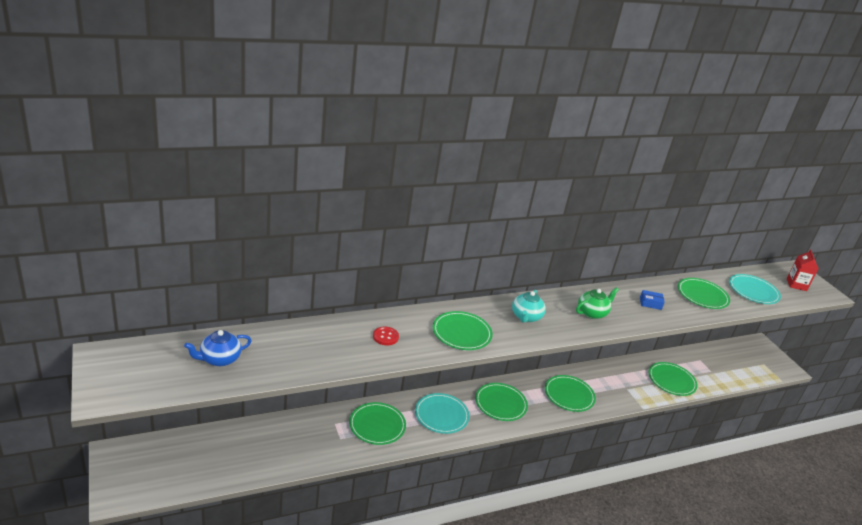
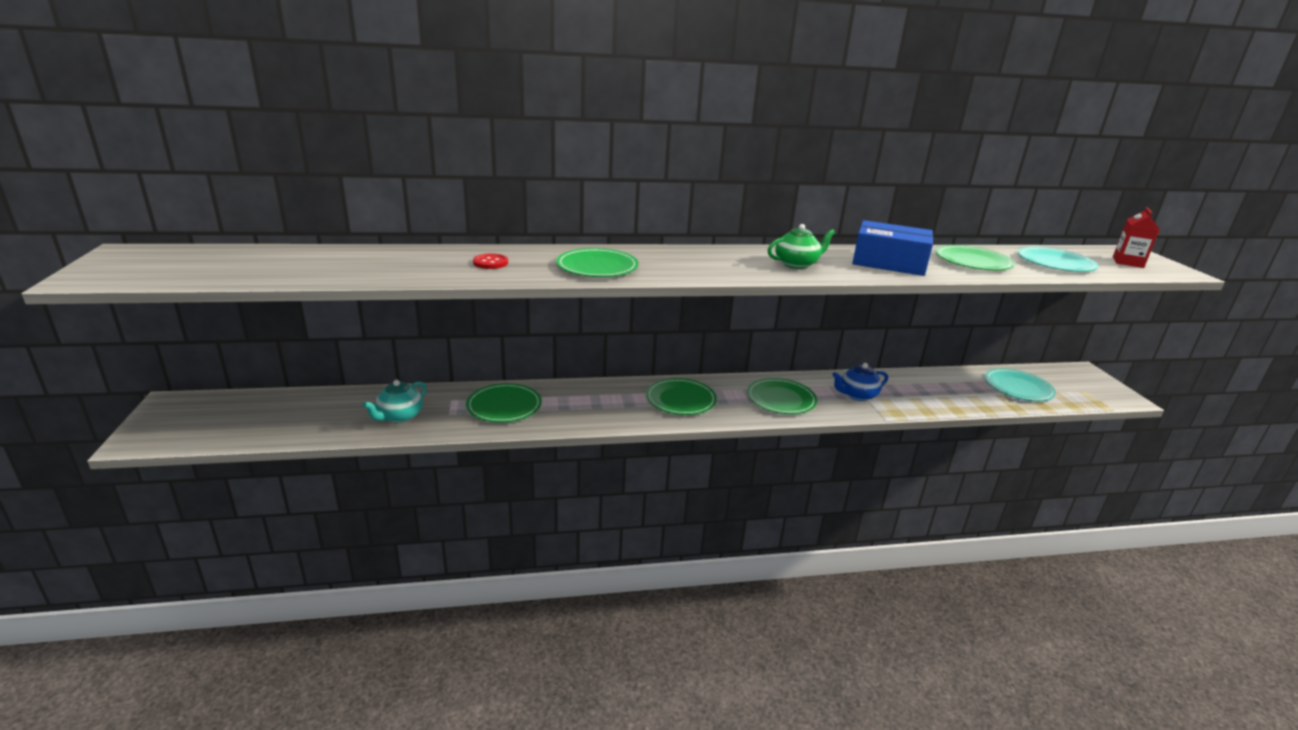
camera: 15 degrees right, 5 degrees down
blue teapot [184,330,252,366] -> blue teapot moved to [832,363,888,401]
turquoise plate [415,393,470,434] -> turquoise plate moved to [985,368,1056,401]
turquoise teapot [512,290,546,323] -> turquoise teapot moved to [363,380,427,423]
blue box [640,290,665,310] -> blue box [852,220,933,276], size x2.38
green plate [649,362,698,396] -> none

